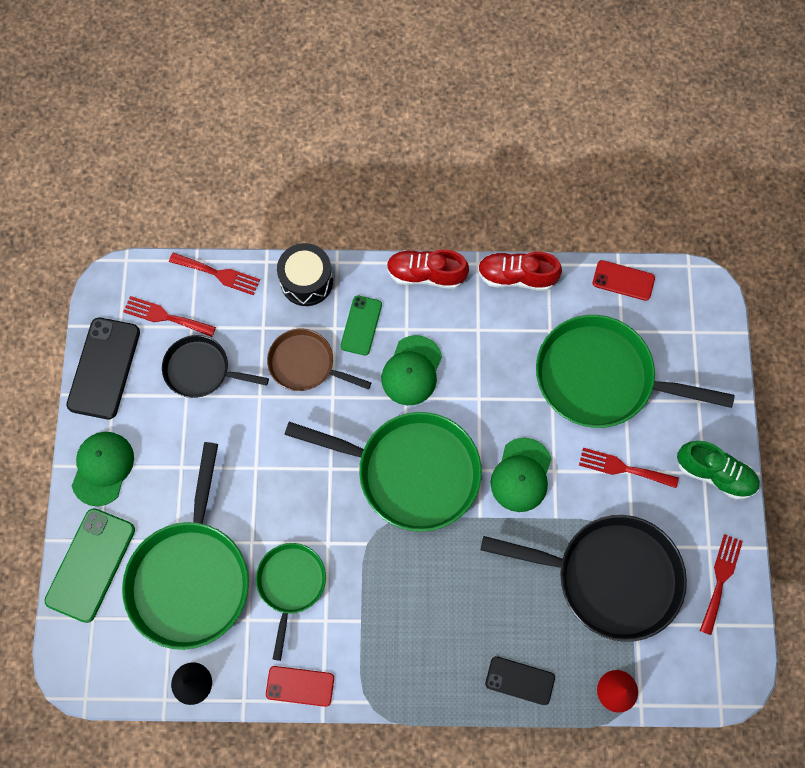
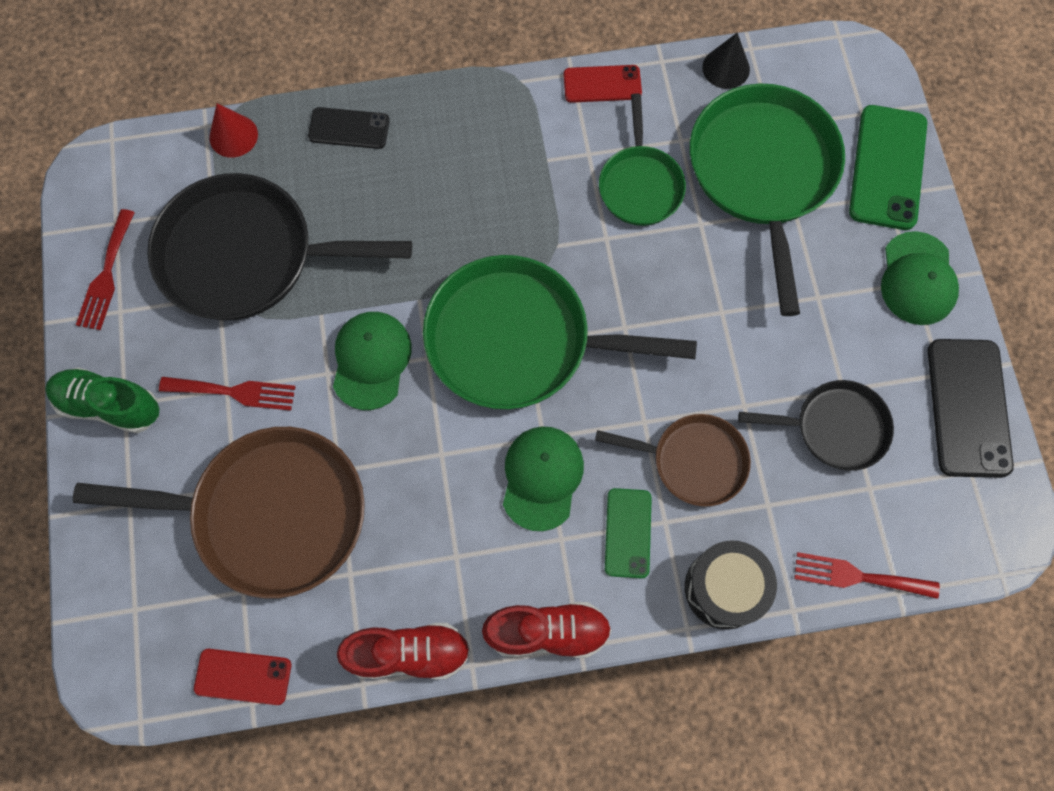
camera: 170 degrees right, 0 degrees up
red fork [123,296,216,337] -> none
green pan [536,315,735,428] -> brown pan [73,427,365,599]

